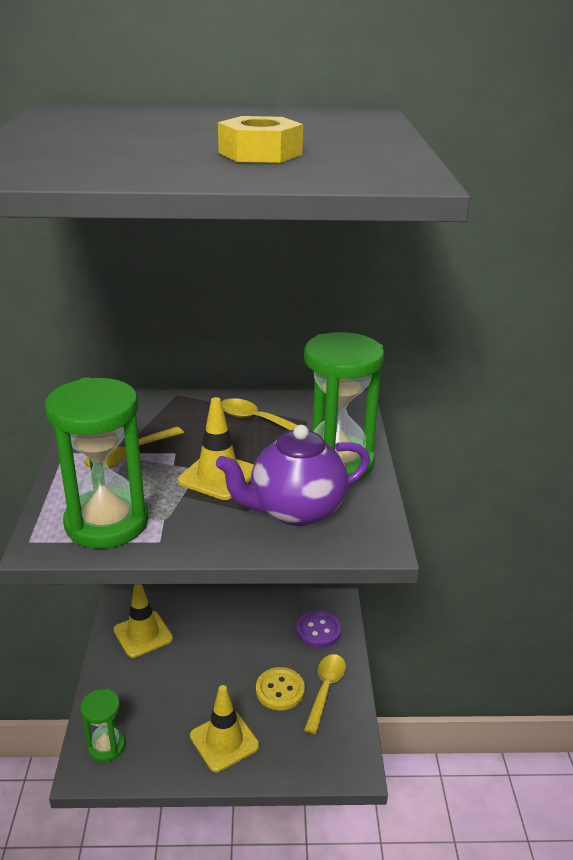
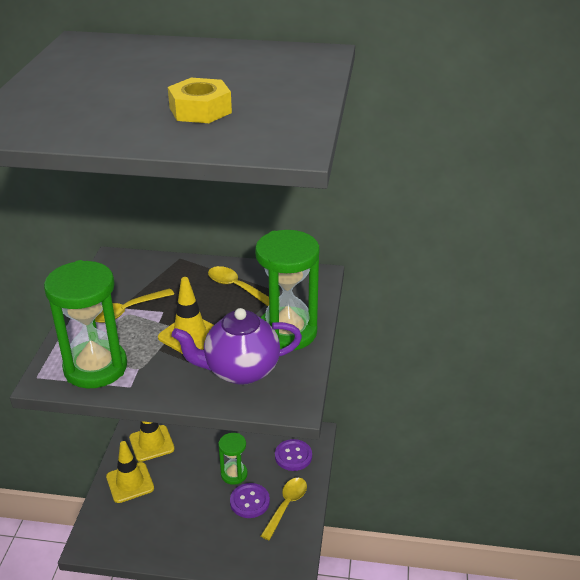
camera: 10 degrees right, 5 degrees up
green hourglass [80,689,125,762] -> green hourglass moved to [218,433,248,485]
yellow traffic cone [190,685,259,772] -> yellow traffic cone moved to [106,441,154,503]
yellow button [256,667,305,710] -> purple button [230,483,270,518]

